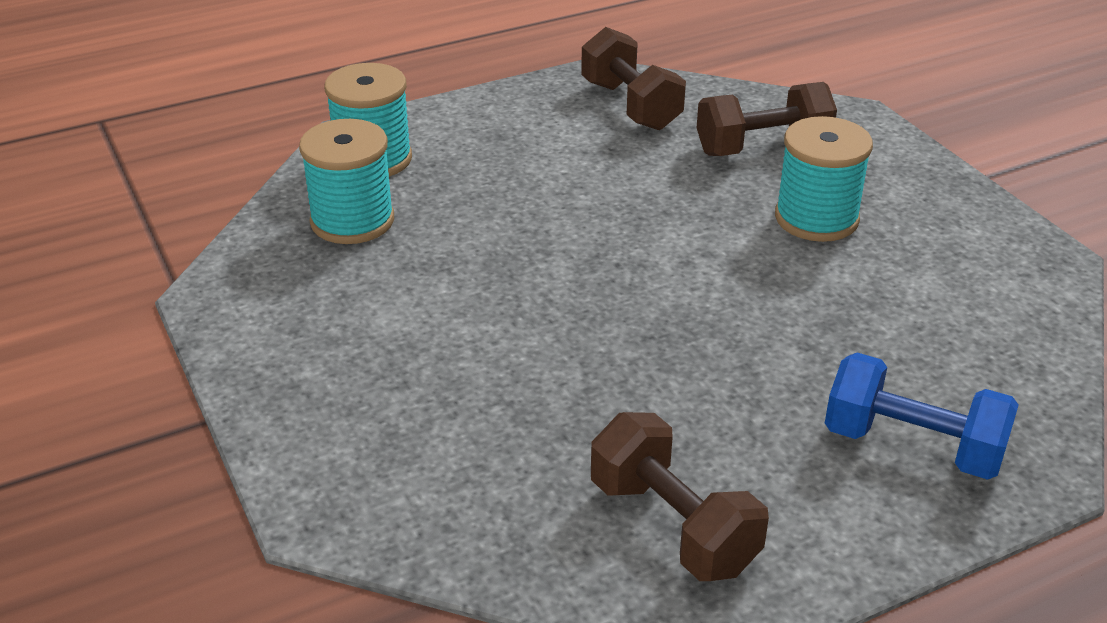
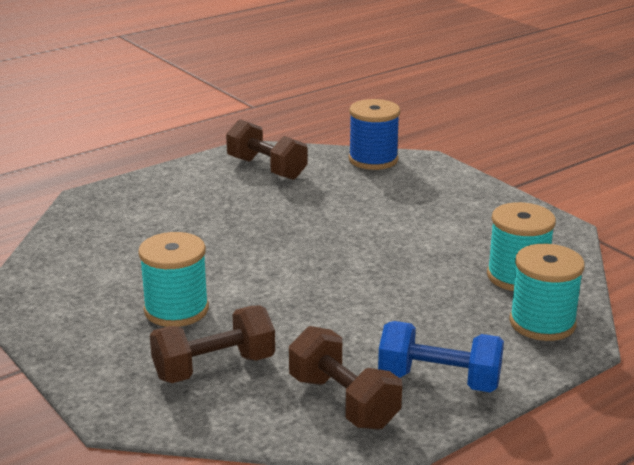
camera: 170 degrees right, 10 degrees down
blue dumbbell [825,353,1019,480] -> blue dumbbell moved to [378,321,504,392]
none -> blue spool [349,99,400,170]

